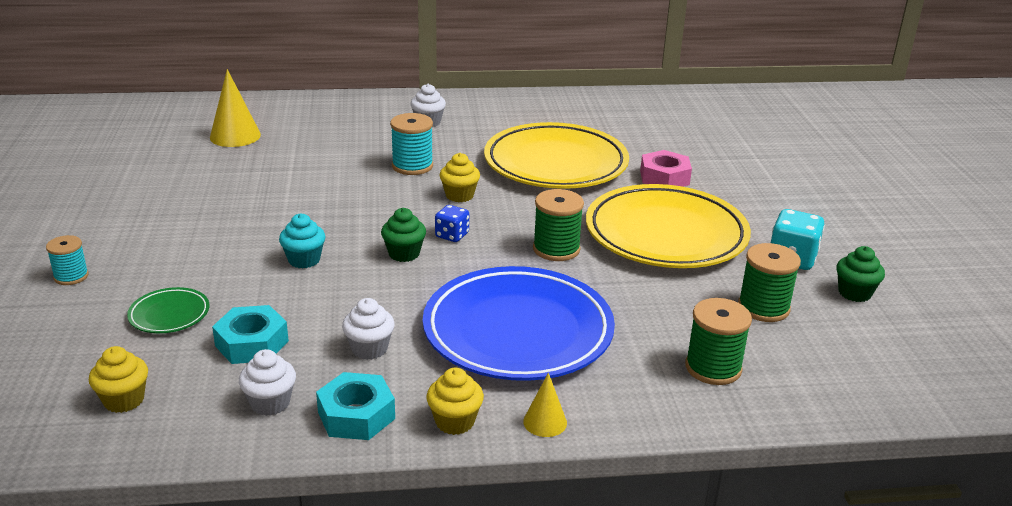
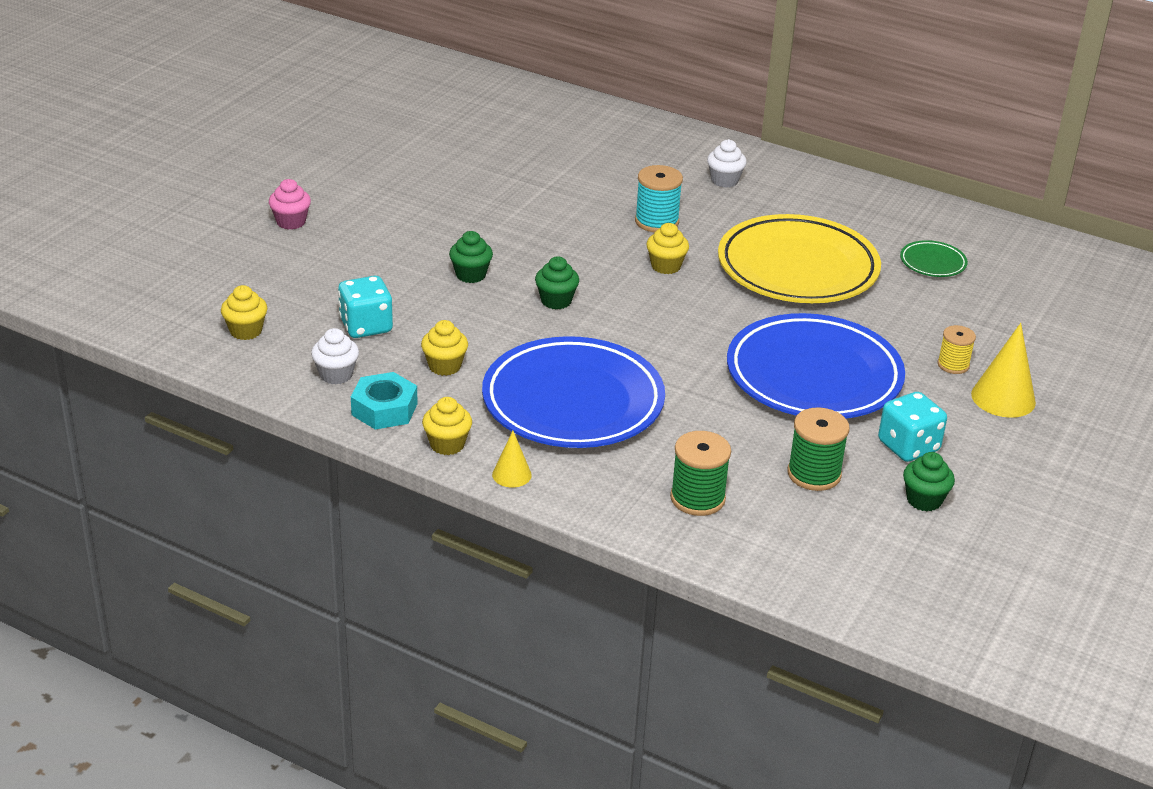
camera: 35 degrees right, 5 degrees up
turquoise spool [46,235,89,285] -> pink cupcake [269,179,311,230]
green plate [127,287,209,333] -> green plate moved to [900,240,968,277]
yellow cone [210,69,261,147] -> yellow cone moved to [971,323,1036,418]
turquoise nut [212,305,289,364] -> turquoise dice [338,276,393,338]
turquoise cupcake [279,213,325,269] -> green cupcake [449,231,493,283]
white cupcake [342,298,395,360] -> yellow cupcake [421,320,468,376]
blue dice [435,205,469,242] -> none
green spool [533,189,584,261] -> none
yellow plate [586,184,751,268] -> blue plate [727,313,905,418]
pink nut [640,150,692,187] -> none
none -> yellow spool [938,325,976,374]

